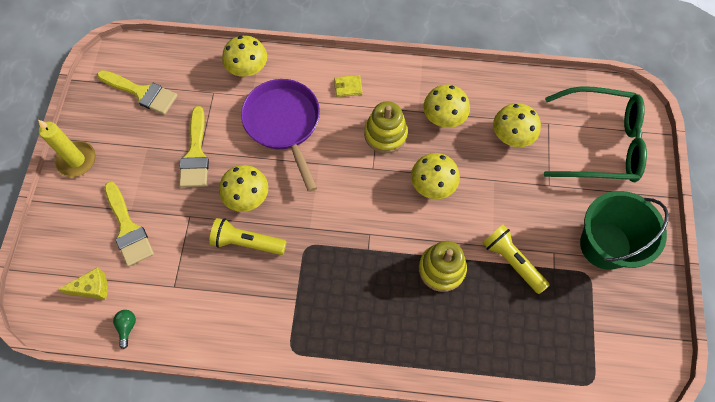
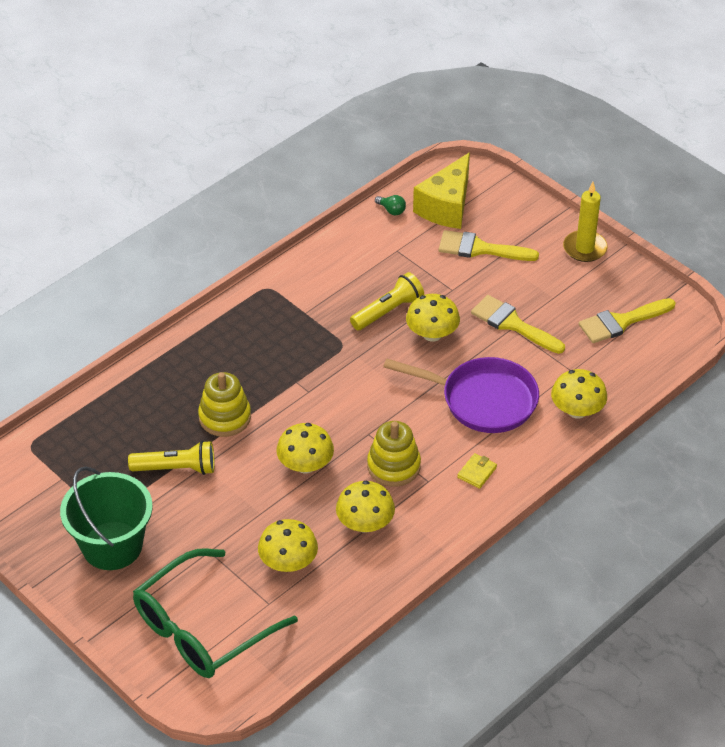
camera: 130 degrees right, 20 degrees down
yellow cheese [58,267,108,300] -> yellow cheese [413,152,470,229], size x1.86

